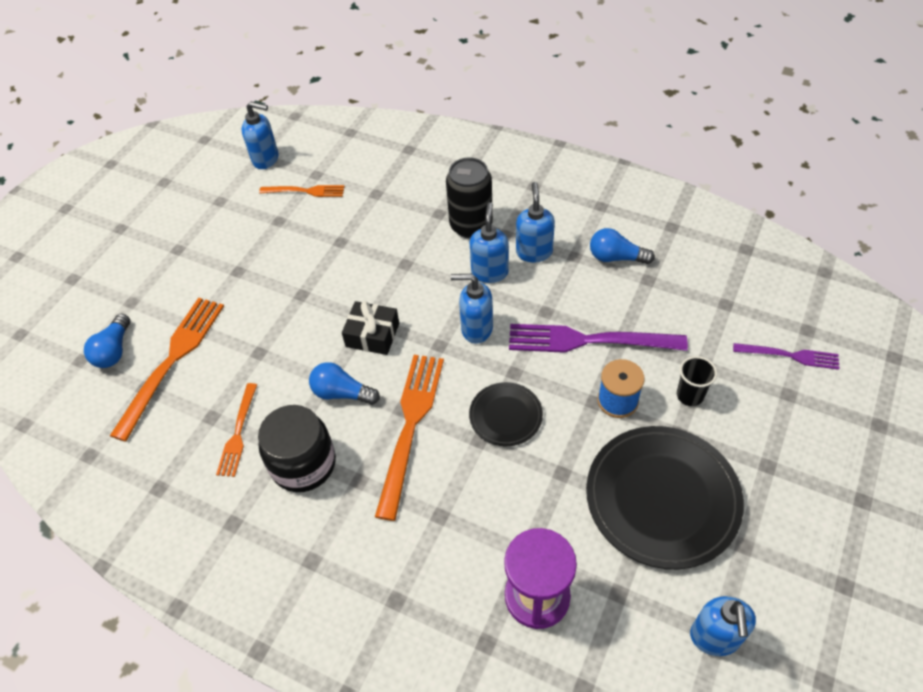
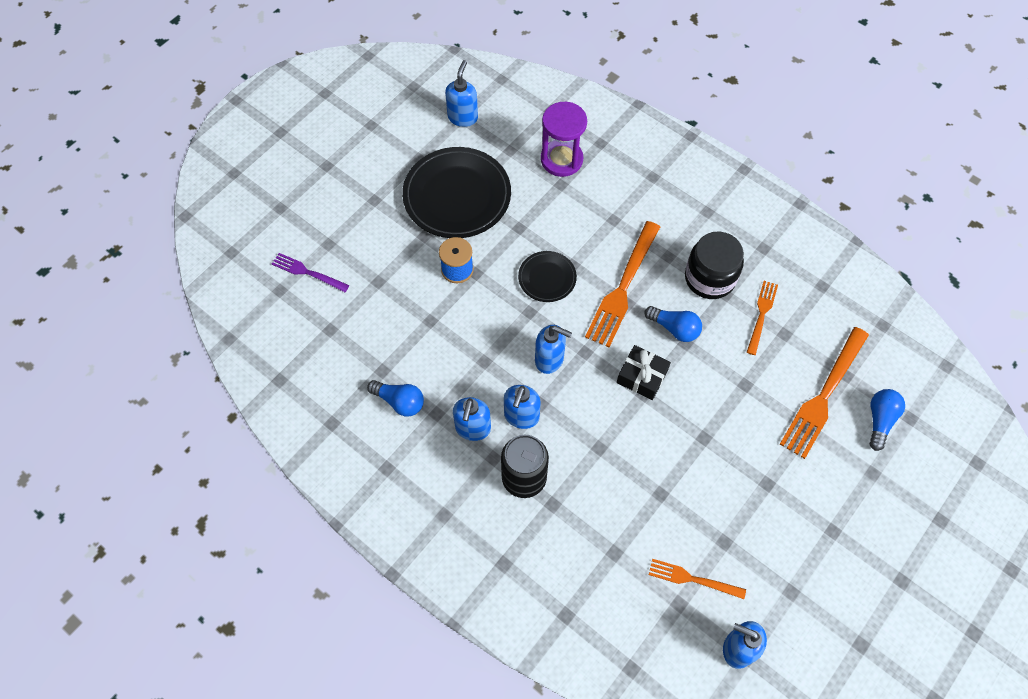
camera: 170 degrees left, 10 degrees up
purple fork [509,324,688,353] -> none
black cup [677,356,717,406] -> none

